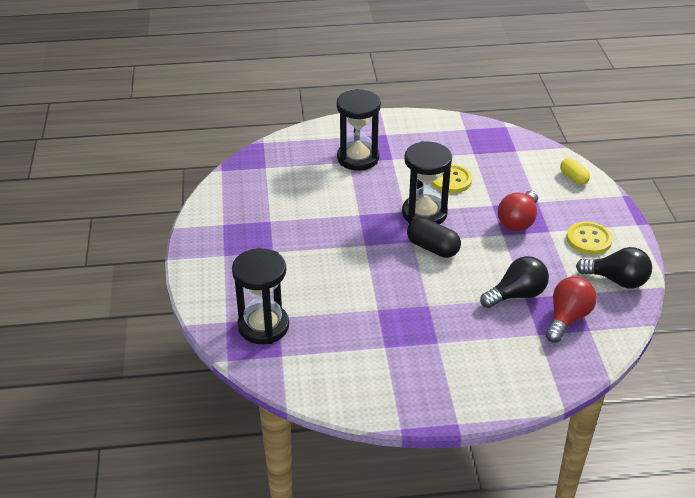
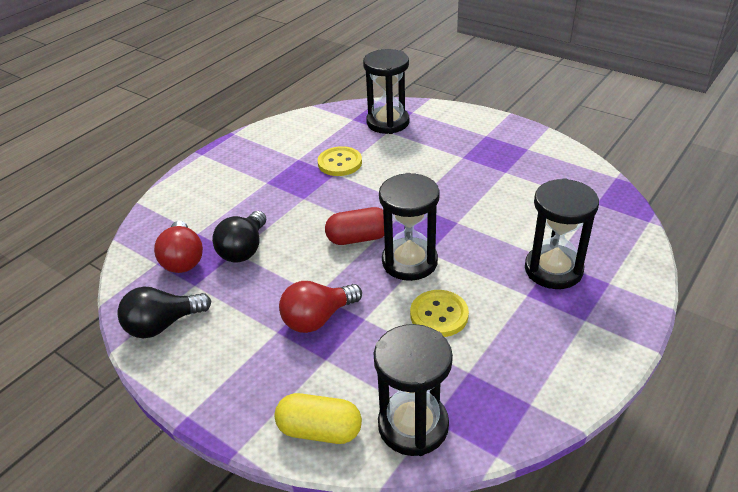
camera: 135 degrees right, 0 degrees up
black capsule [407,218,461,258] -> red capsule [325,207,384,245]
red light bulb [498,191,538,231] -> red light bulb turned 105 degrees counterclockwise [279,281,362,333]
yellow capsule [560,158,590,185] -> yellow capsule [275,393,362,444], size x1.51
yellow button [566,221,613,255] -> yellow button moved to [318,146,362,176]
none -> black hourglass [374,324,453,456]

